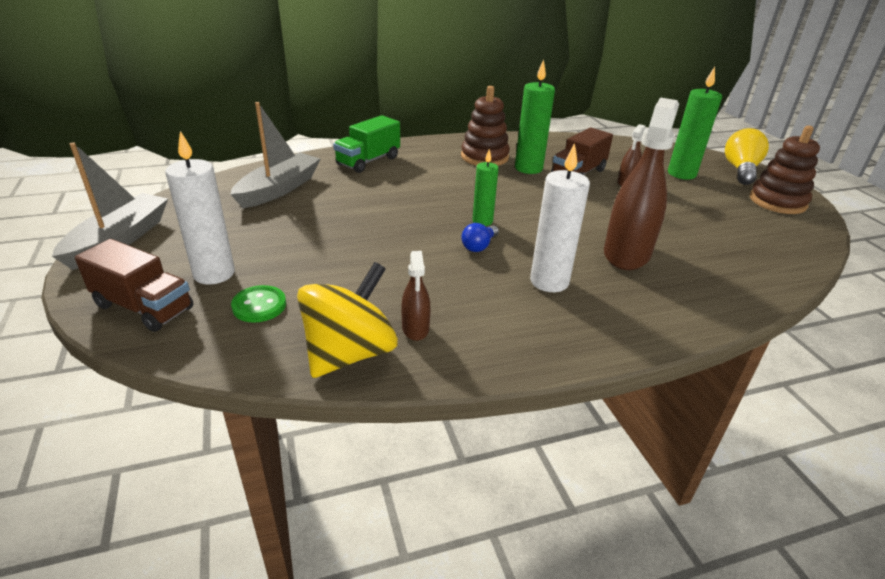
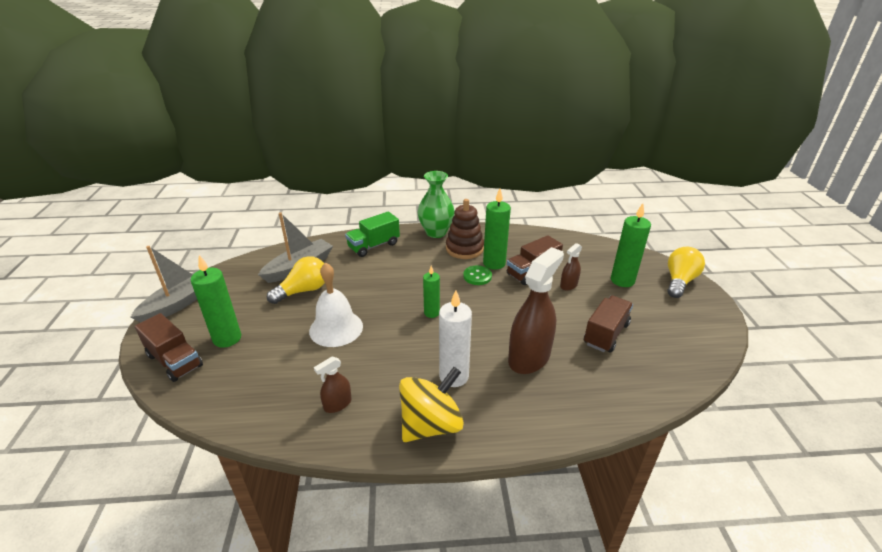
camera: 15 degrees right, 0 degrees up
white candle [165,131,235,285] -> green candle [191,255,241,348]
green button [231,285,286,323] -> green button moved to [463,265,492,285]
yellow spinning top [297,262,398,378] -> yellow spinning top moved to [399,367,464,442]
brown spray bottle [401,251,431,341] -> brown spray bottle turned 45 degrees clockwise [314,357,352,413]
blue light bulb [461,223,499,252] -> none
brown stacking toy [750,126,820,214] -> none
none -> yellow light bulb [267,256,325,304]
none -> white bell [309,262,363,347]
none -> green vase [418,171,455,238]
none -> brown truck [584,295,633,353]

